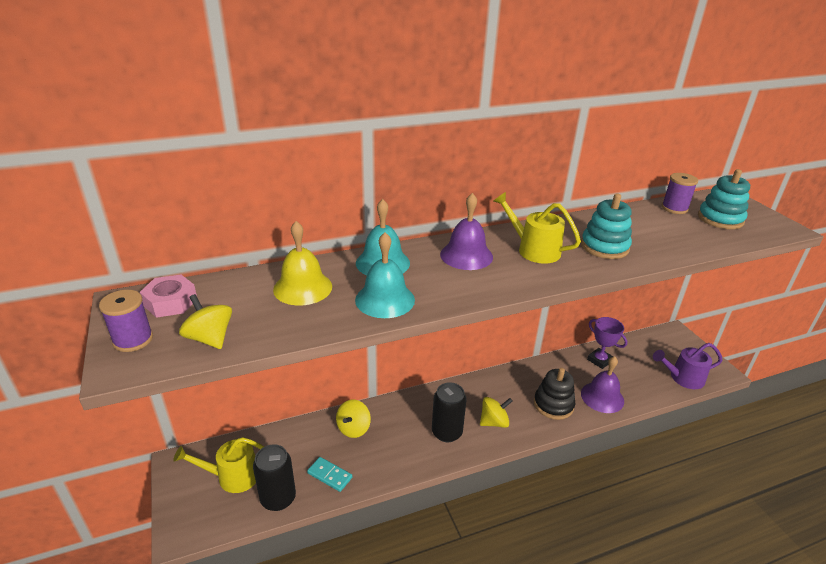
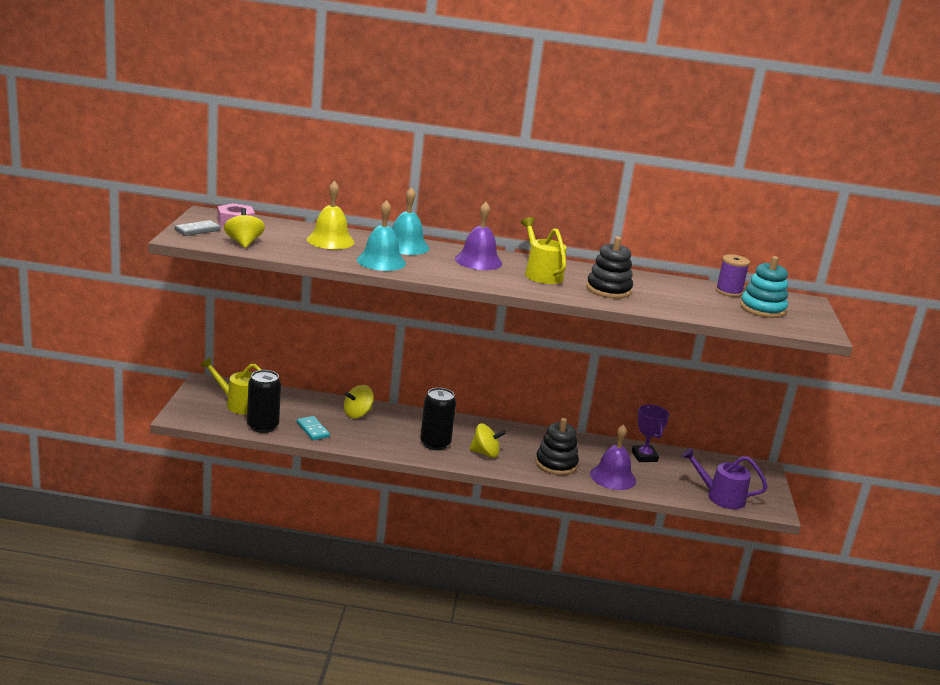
camera: 25 degrees right, 10 degrees down
purple spool [99,290,153,352] -> grey domino [175,220,221,236]
turquoise stacking toy [581,193,632,259] -> black stacking toy [586,236,633,299]

